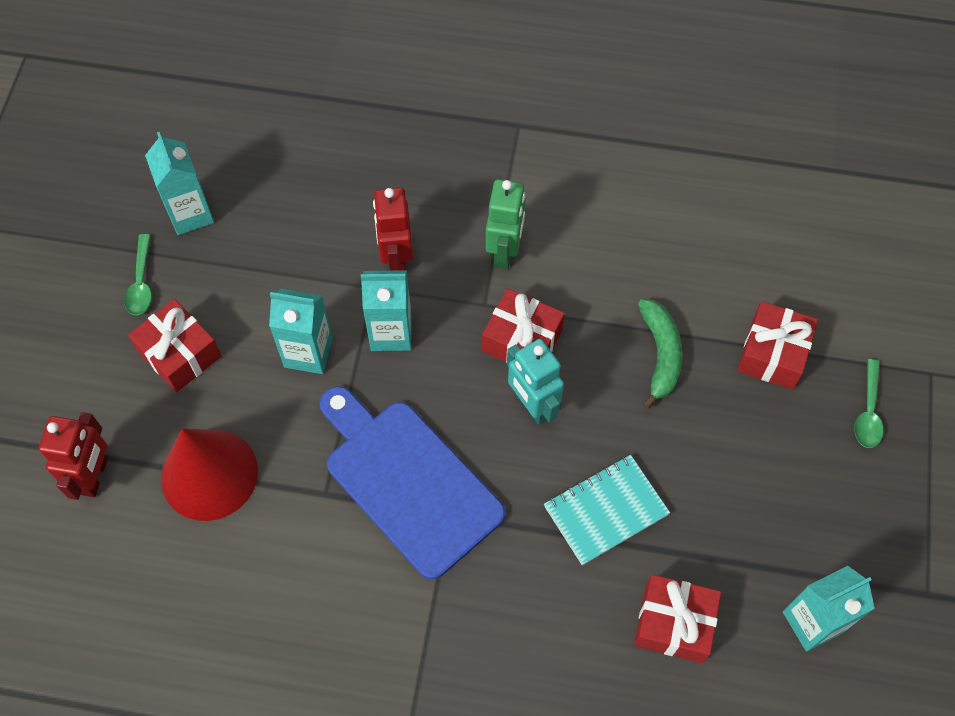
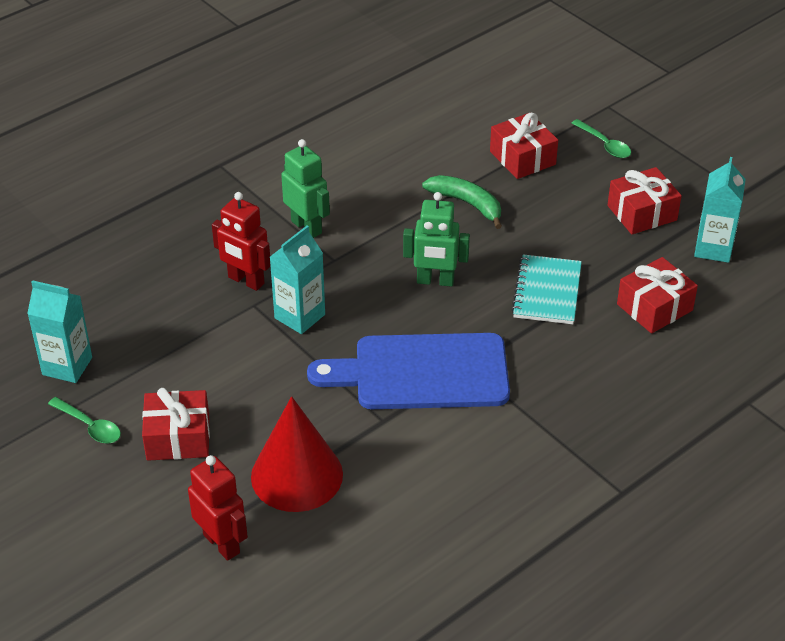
camera: 50 degrees left, 20 degrees down
turquoise carton [269,288,333,374] -> none
red gift [482,288,565,363] -> red gift moved to [608,167,682,234]
turquoise robot [507,339,564,425] -> green robot [403,192,470,287]

